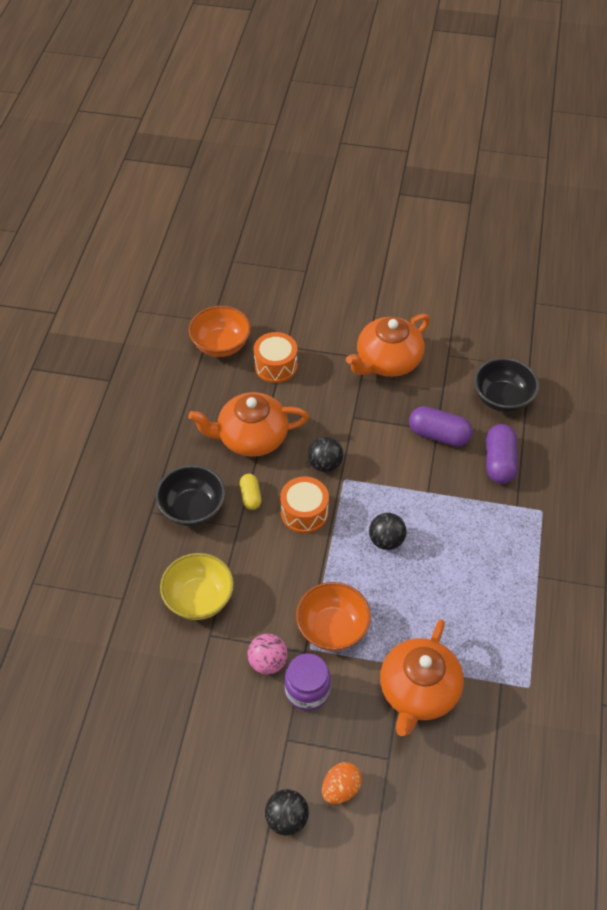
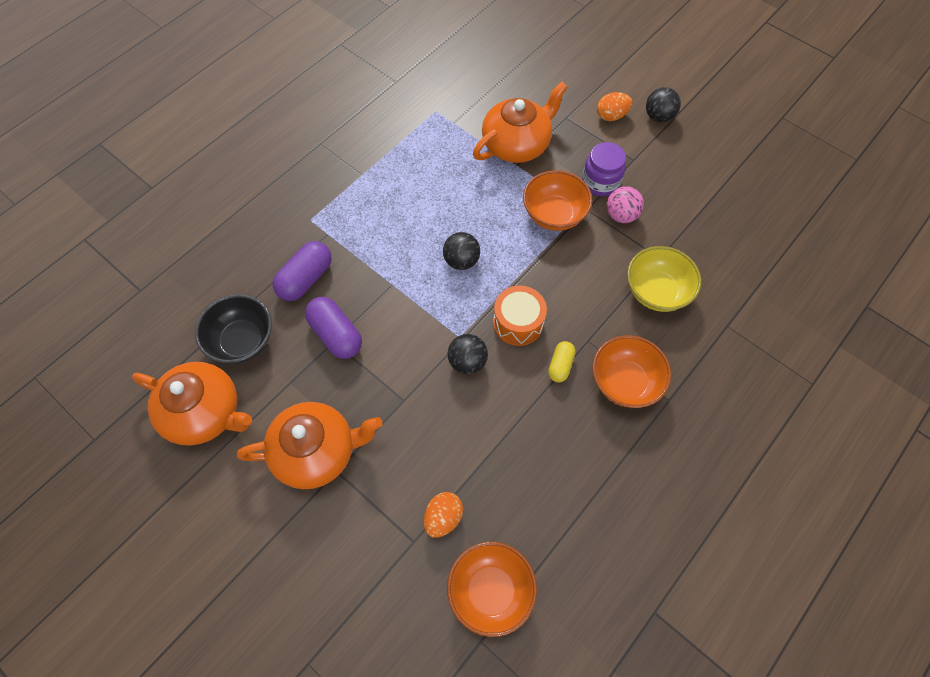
camera: 150 degrees left, 10 degrees up
black bowl [155,465,225,526] -> orange bowl [592,335,671,408]
orange teapot [188,392,309,457] -> orange teapot moved to [132,362,252,446]
orange drum [253,332,298,383] -> orange egg [424,492,463,538]

